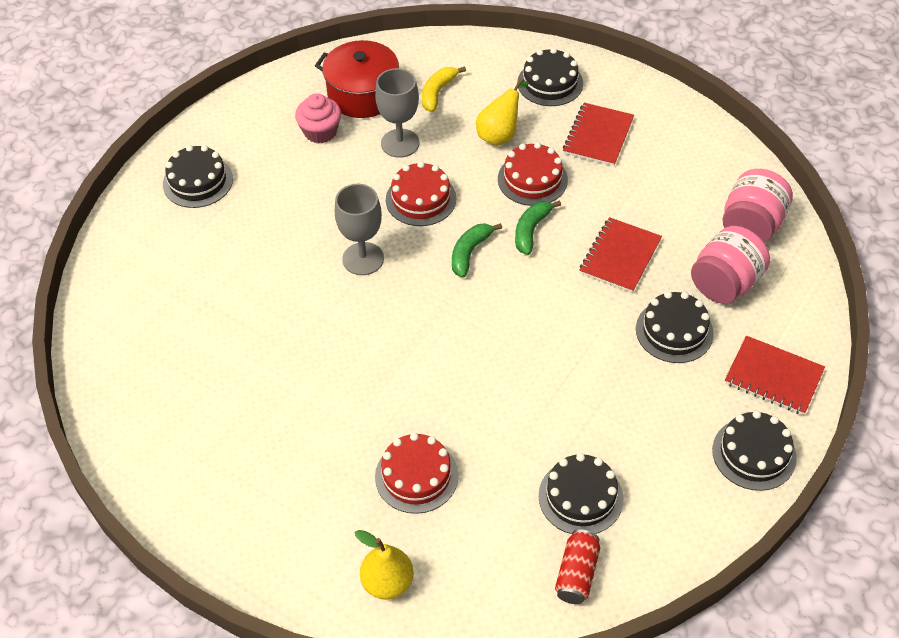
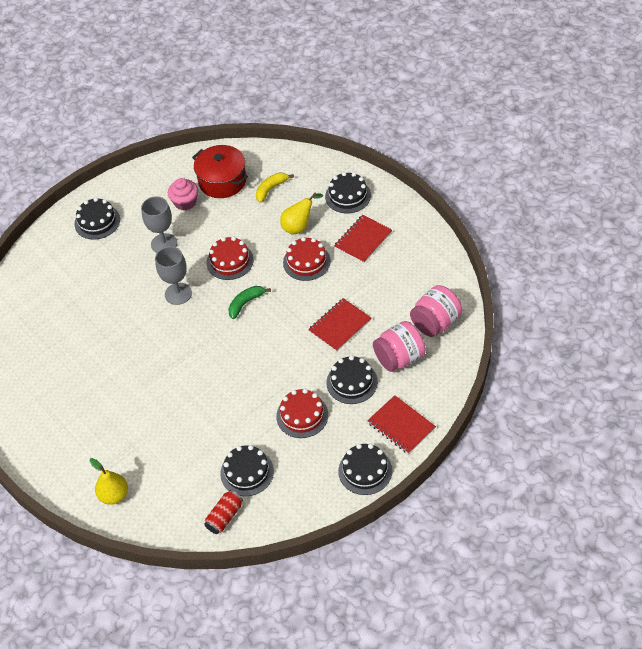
camera: 20 degrees right, 0 degrees up
grey goblet [375,68,419,158] -> grey goblet moved to [141,196,177,253]
red cake [375,433,458,514] -> red cake moved to [276,389,328,438]
green banana [515,200,561,255] -> none

